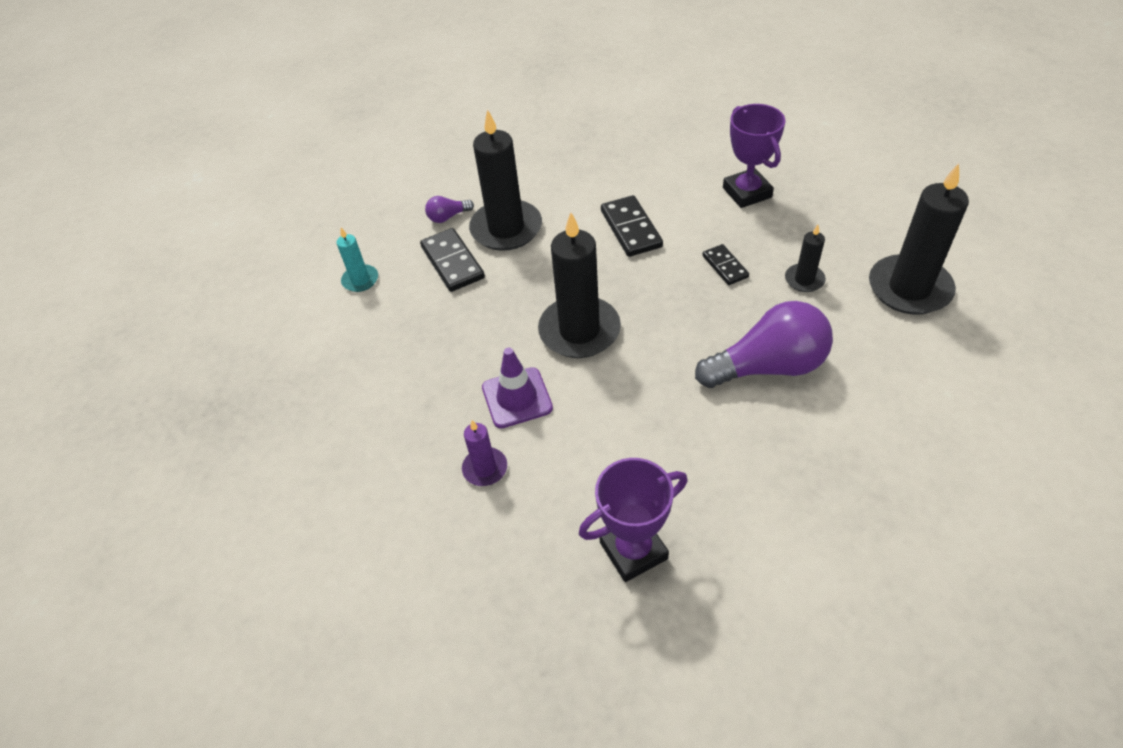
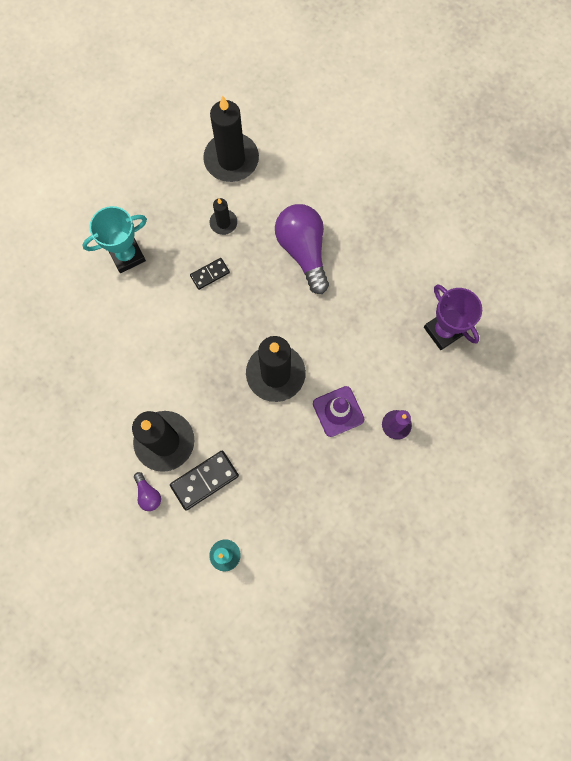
camera: 100 degrees left, 25 degrees up
black domino [601,195,663,257] -> none
purple trophy [723,104,785,208] -> turquoise trophy [83,206,147,273]

